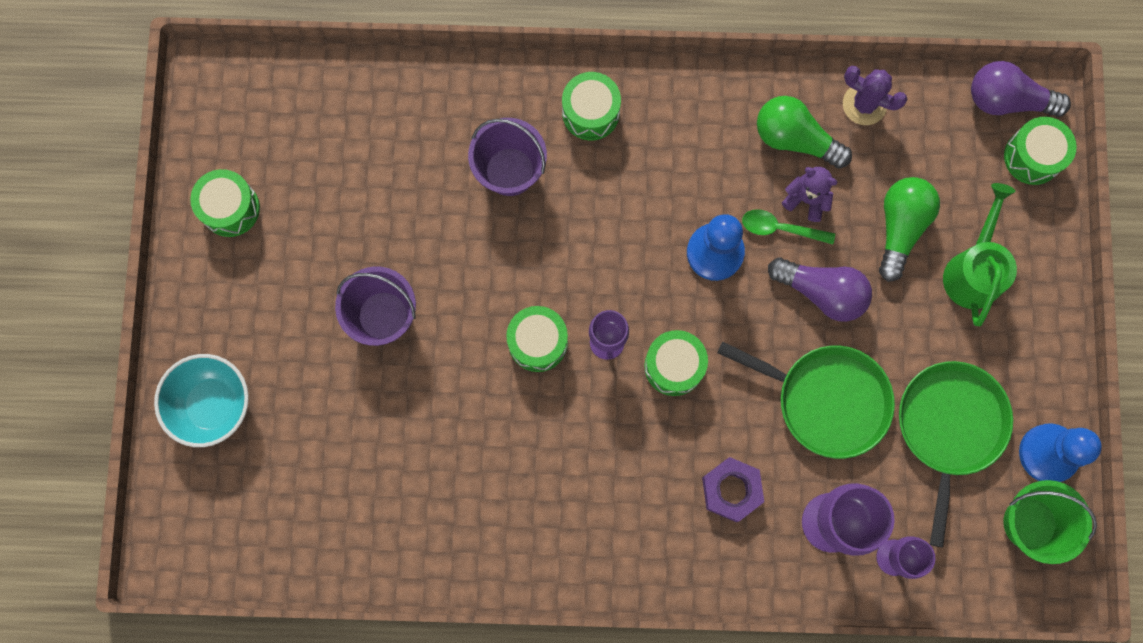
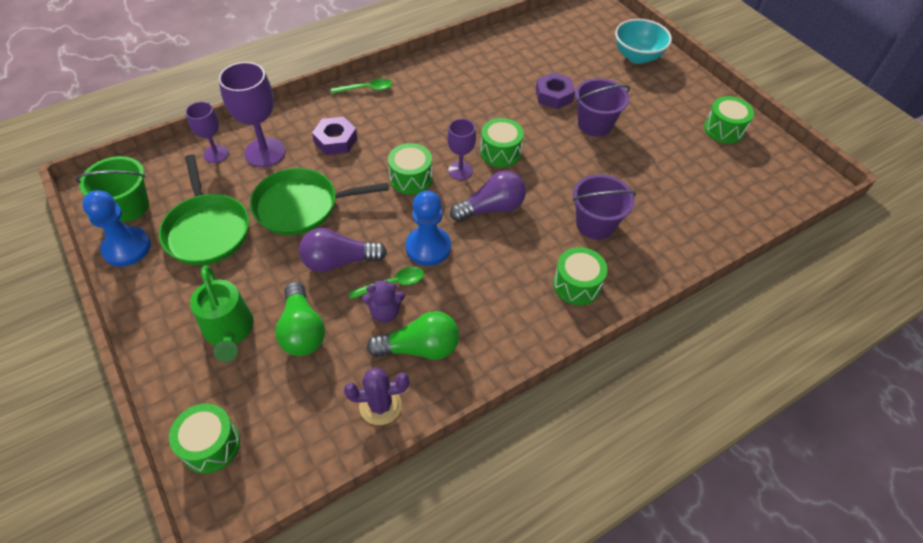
camera: 145 degrees right, 25 degrees down
purple light bulb [971,61,1071,117] -> purple light bulb moved to [450,171,526,222]
none -> green spoon [331,78,392,94]
none -> purple nut [536,73,575,109]

